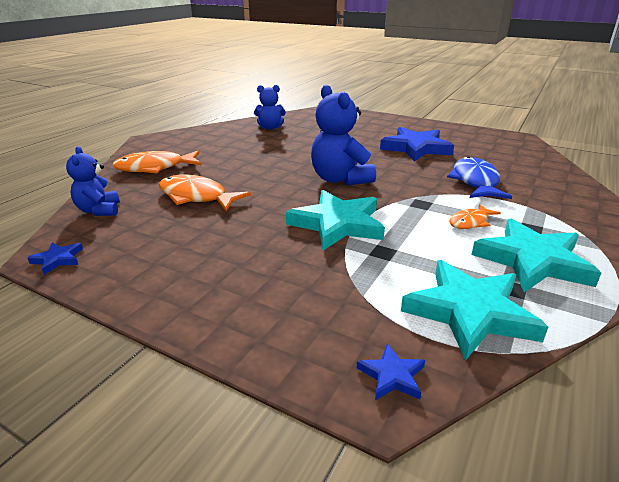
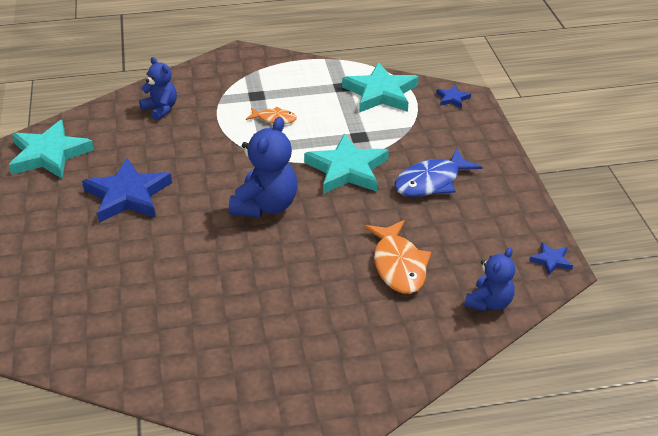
camera: 130 degrees left, 10 degrees up
orange fish [112,151,201,173] -> none
blue teddy bear [254,85,286,130] -> blue teddy bear moved to [139,57,177,120]
blue fish [447,156,512,199] -> blue fish moved to [394,148,482,197]
turquoise star [471,218,601,293] -> turquoise star moved to [9,120,94,179]

